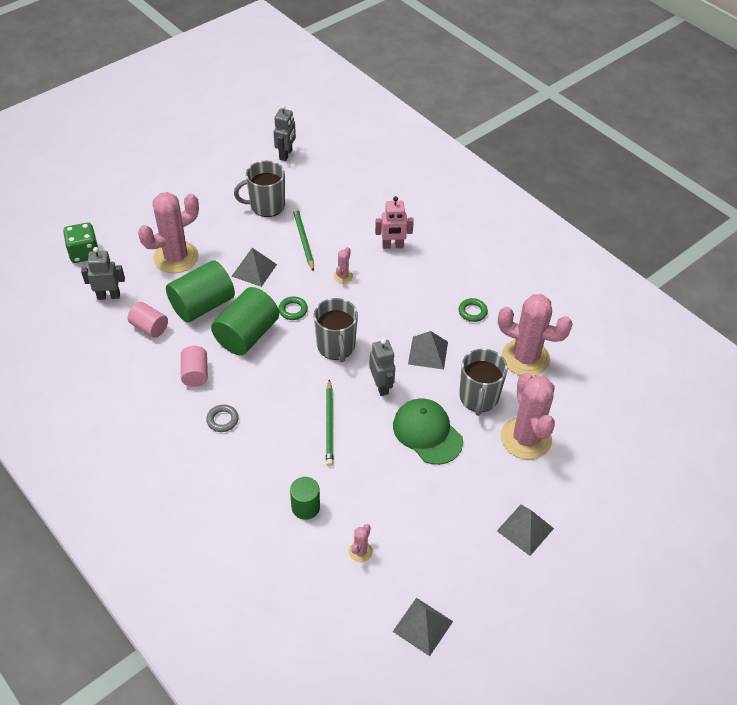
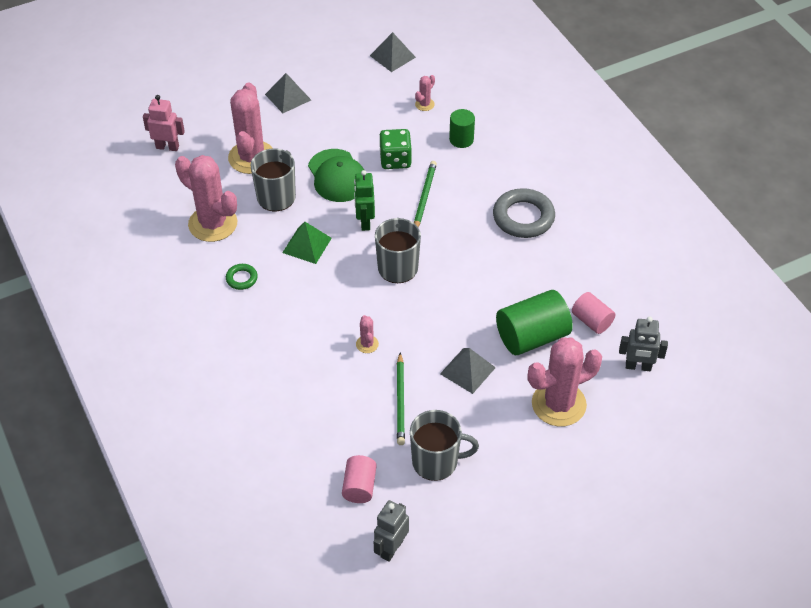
camera: 165 degrees left, 0 degrees up
green dice [63,222,99,263] -> green dice moved to [380,129,412,169]
pink cylinder [181,346,208,387] -> pink cylinder moved to [342,455,377,503]
grey ring [206,405,239,432] -> grey ring [493,188,555,238], size x2.02
green cylinder [211,287,279,355] -> none
green ring [278,297,308,320] -> none
pink cactus [334,247,353,284] -> pink cactus turned 45 degrees counterclockwise [356,315,379,353]
grey robot [369,339,395,396] -> green robot [354,170,375,231]
pink robot [375,196,414,249] -> pink robot moved to [143,95,185,151]
grey pyramid [408,331,448,370] -> green pyramid [282,222,332,264]

